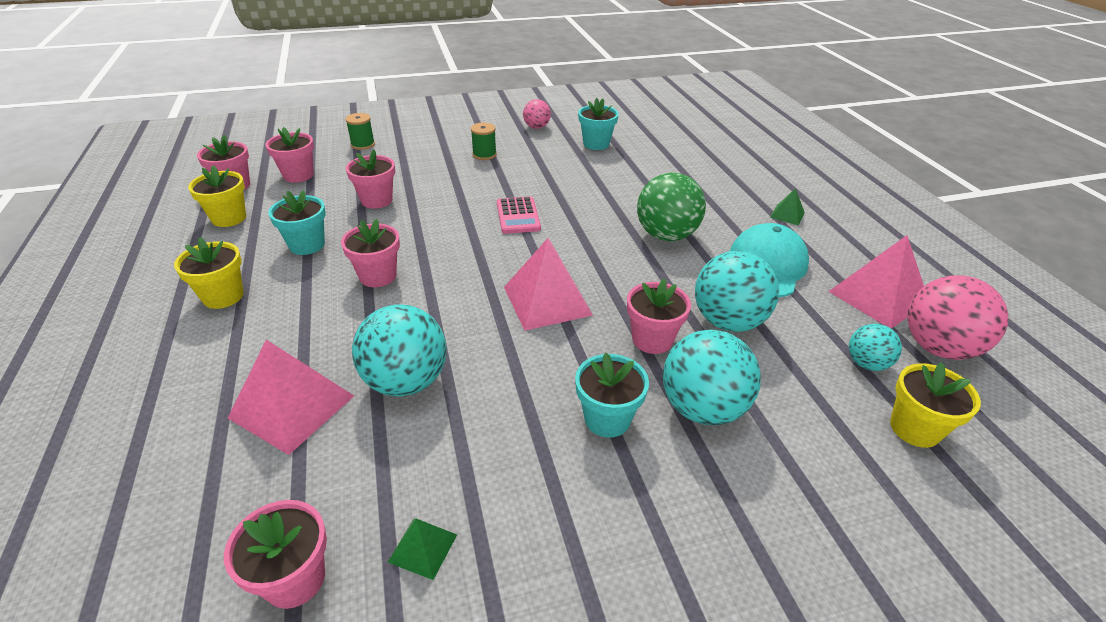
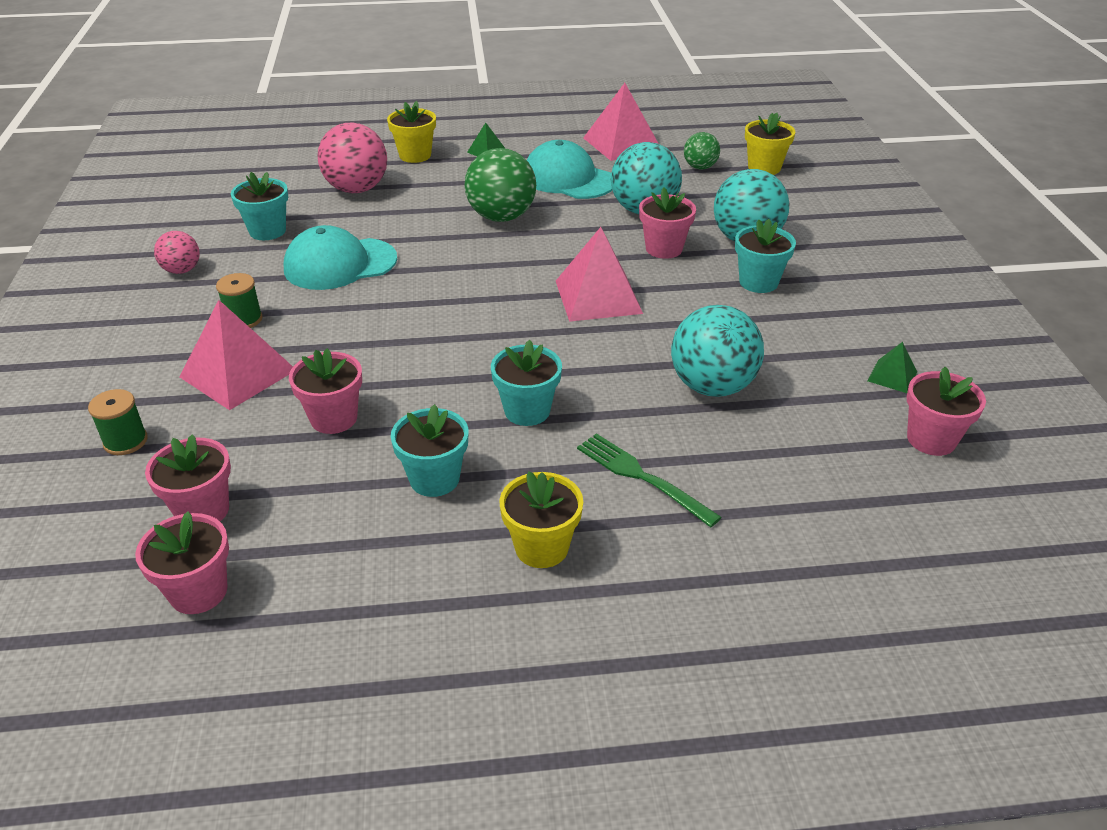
camera: 80 degrees left, 0 degrees up
yellow flower pot [188,166,246,227] -> yellow flower pot moved to [387,101,436,163]
pink pyramid [228,340,354,455] -> pink pyramid moved to [180,300,293,410]
pink flower pot [341,219,400,287] -> turquoise flower pot [491,340,562,426]
pink calculator [497,197,541,234] -> none
turquoise ball [849,324,902,371] -> green ball [684,132,720,170]
pink ball [908,275,1008,360] -> pink ball moved to [317,122,387,193]
none -> turquoise cap [284,225,397,290]
none -> green fork [577,433,722,527]

